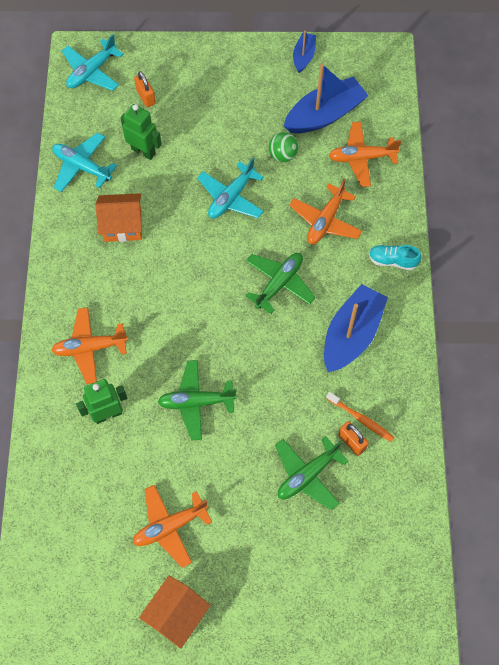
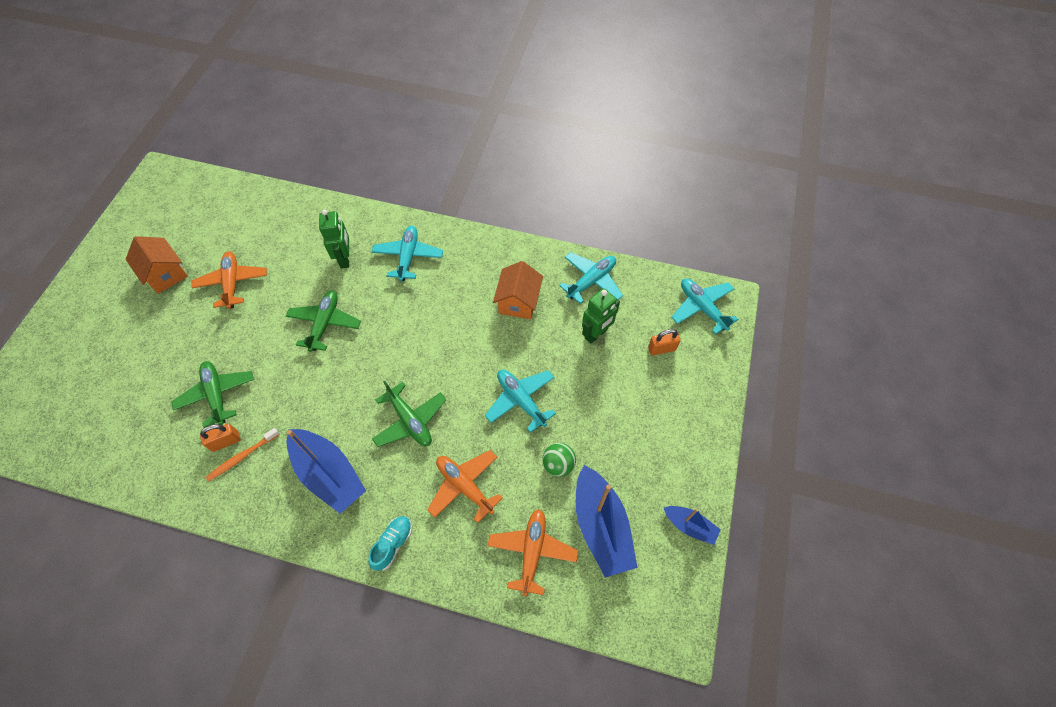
camera: 105 degrees right, 5 degrees down
orange plane [51,307,128,384] -> turquoise plane [372,226,443,281]

